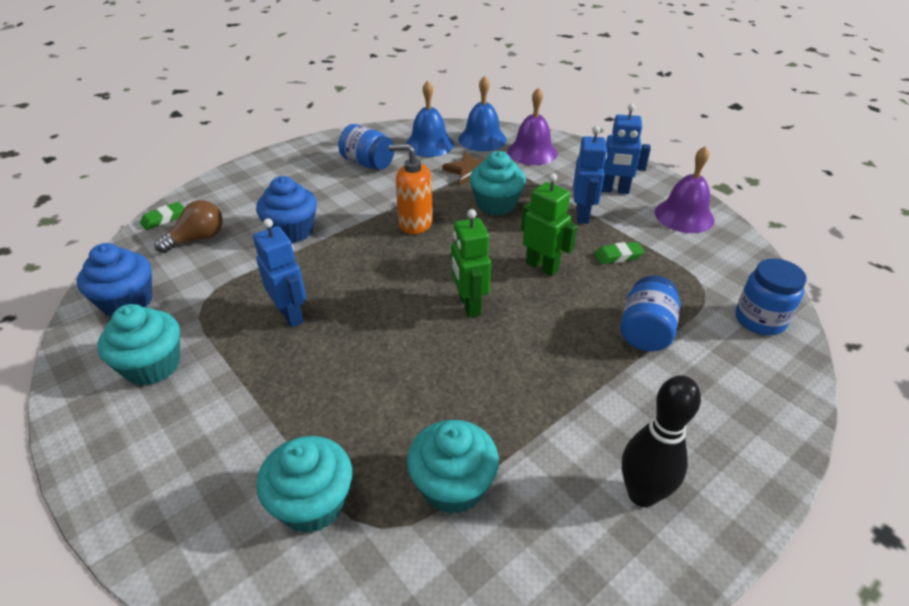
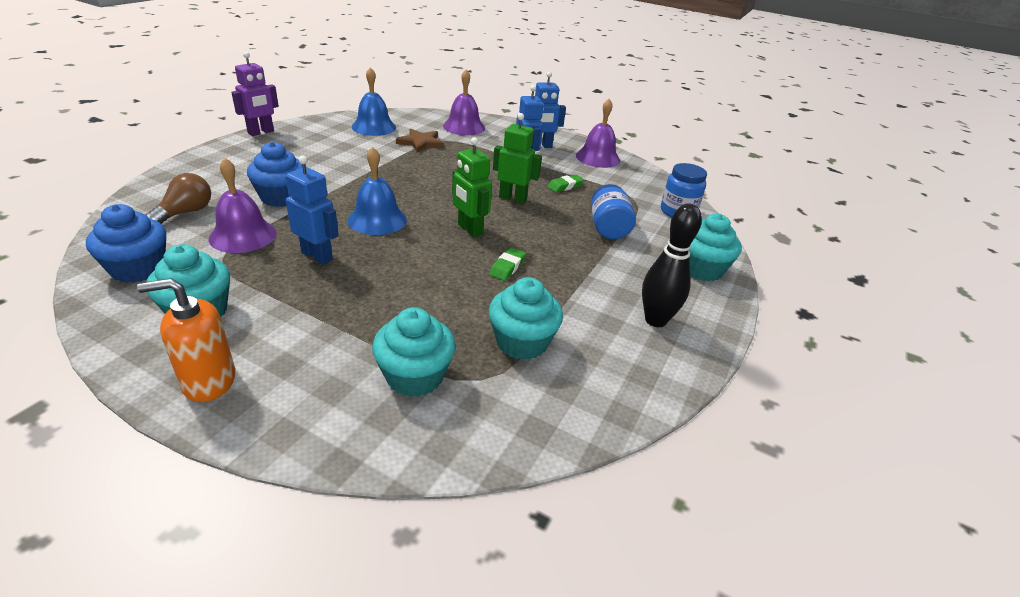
camera: 25 degrees left, 5 degrees down
green eraser [140,202,185,230] -> green eraser moved to [489,248,526,281]
blue jar [339,124,394,170] -> none
orange soap dispenser [389,144,433,234] -> orange soap dispenser moved to [137,278,236,402]
blue bell [458,76,507,151] -> blue bell moved to [348,147,407,235]
turquoise cupcake [470,151,526,215] -> turquoise cupcake moved to [689,214,742,281]
none -> purple bell [209,158,276,253]
none -> purple robot [231,52,279,136]

